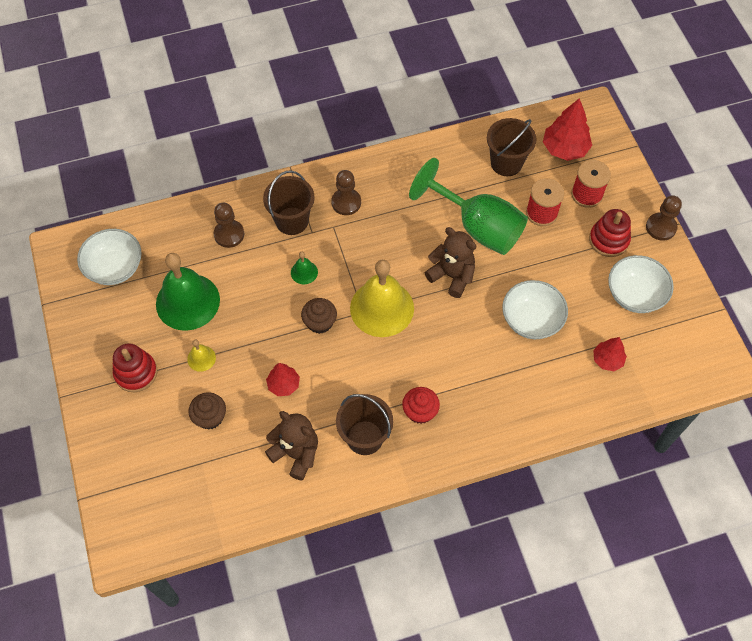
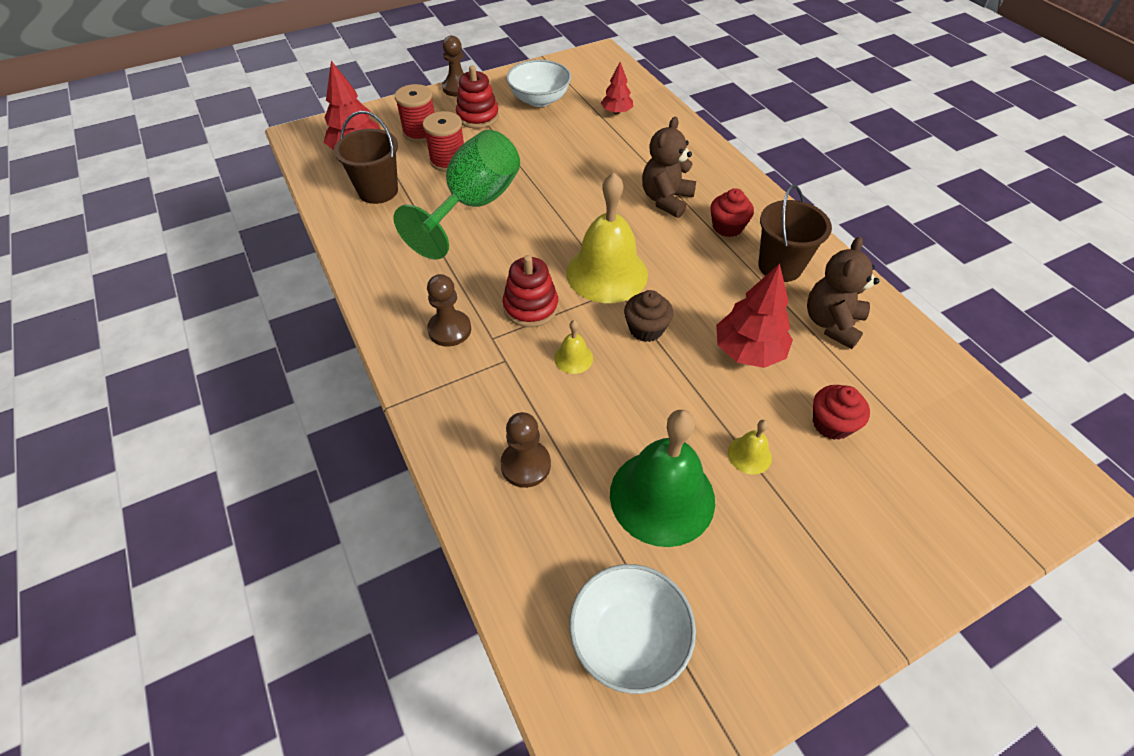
camera: 100 degrees left, 10 degrees down
red stacking toy [113,343,157,392] -> red stacking toy moved to [503,255,558,327]
brown cupcake [188,392,226,429] -> red cupcake [813,385,870,440]
brown bucket [263,170,315,235] -> none
red tree [266,363,300,396] -> red tree [716,263,793,368], size x1.65
green bell [291,252,318,284] -> yellow bell [554,320,593,374]
brown teddy bear [424,227,476,298] -> brown teddy bear moved to [642,117,696,218]
white bowl [502,280,568,339] -> none

